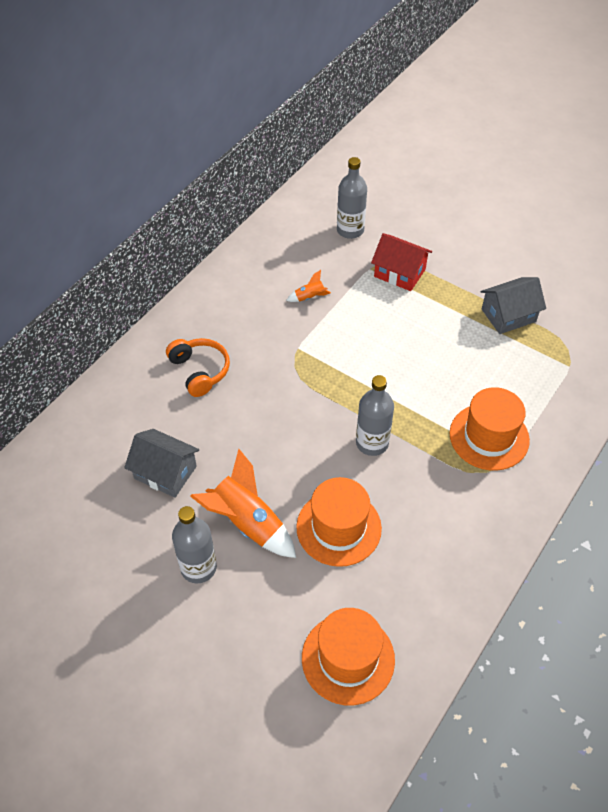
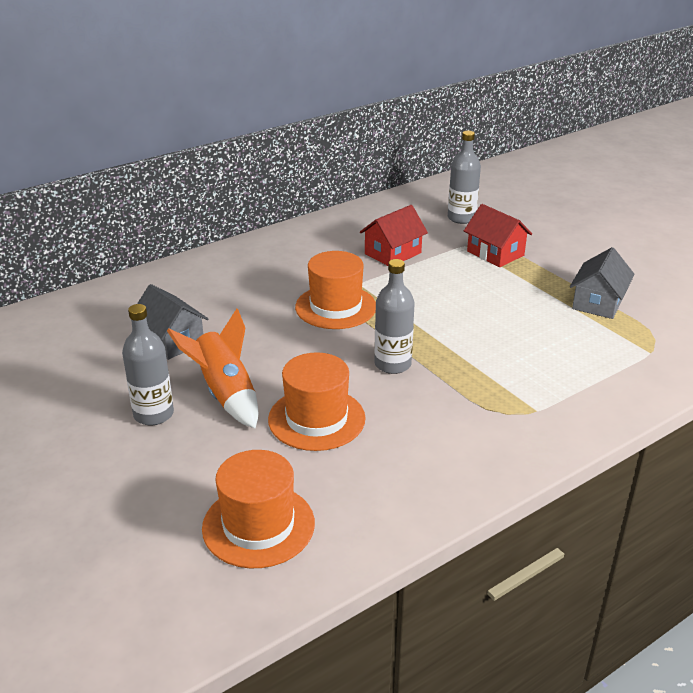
camera: 20 degrees right, 20 degrees down
orange headphones [166,338,230,397] -> none
orange rocket [286,270,331,302] -> red house [360,205,428,266]
orange hat [450,387,530,471] -> orange hat moved to [295,251,376,329]
grey house [481,277,546,334] -> grey house turned 60 degrees counterclockwise [570,247,635,319]

